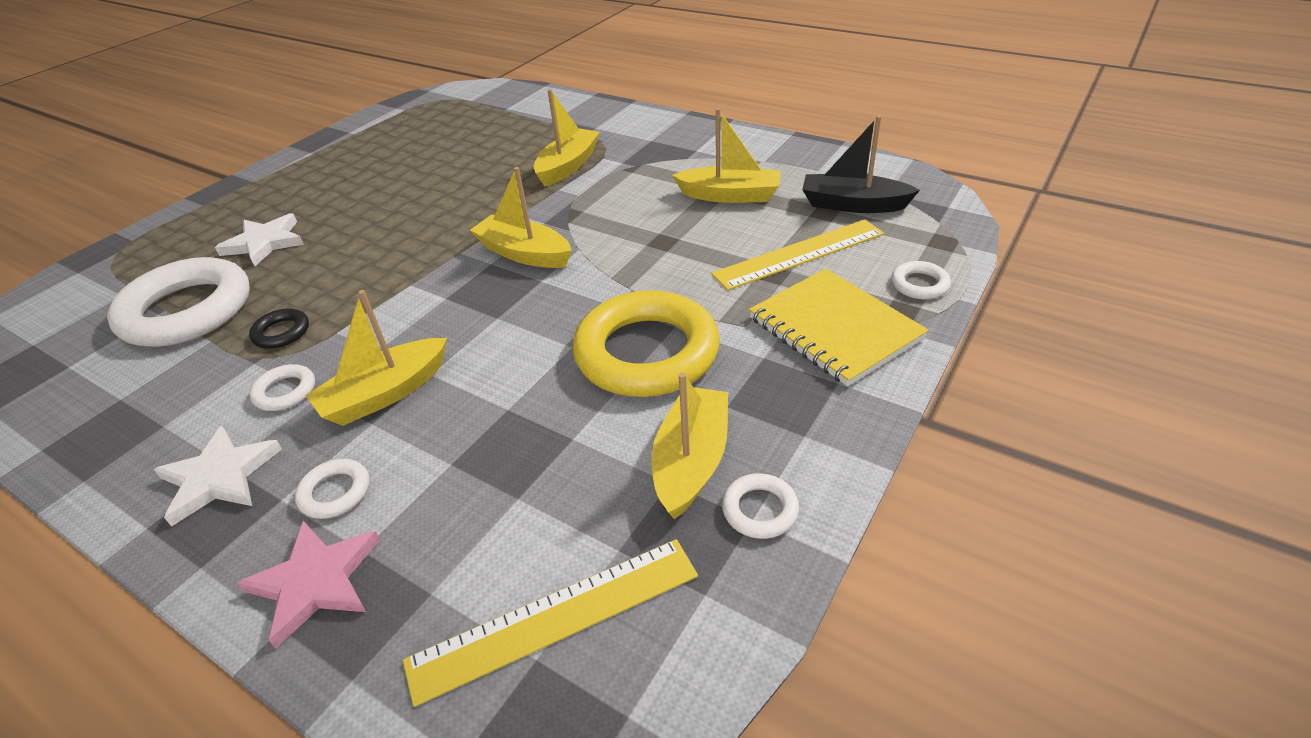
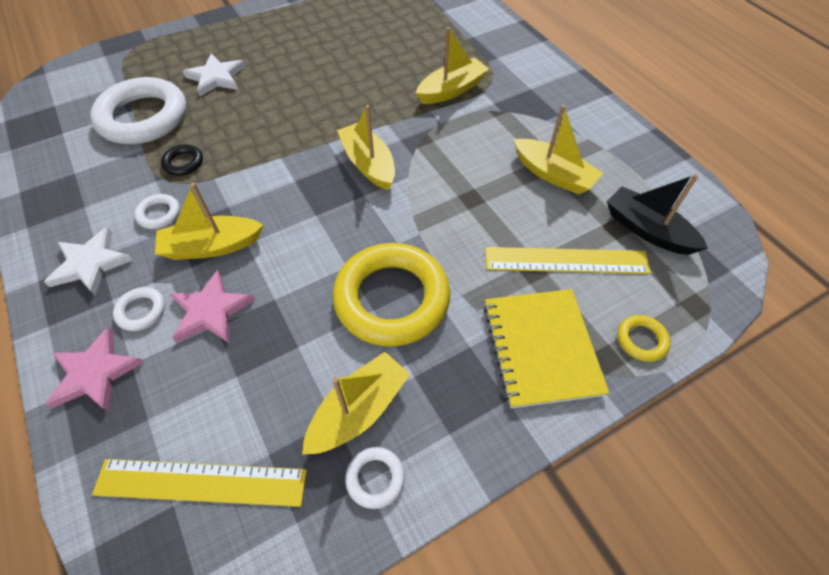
camera: 25 degrees right, 15 degrees up
white ring [891,261,951,299] -> yellow ring [618,315,671,362]
none -> pink star [170,270,255,343]

